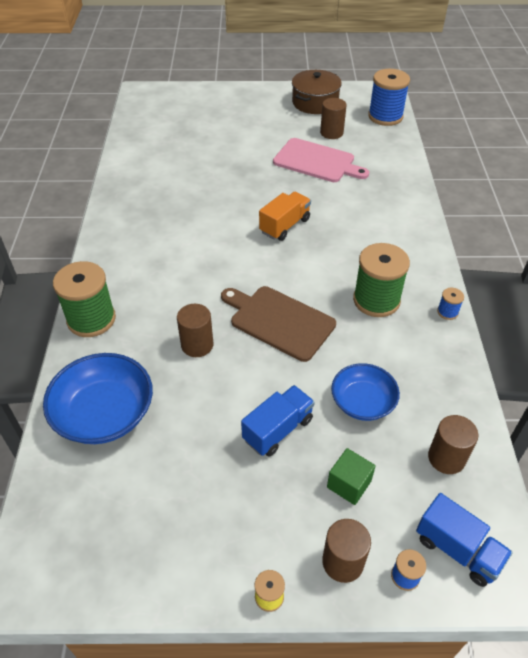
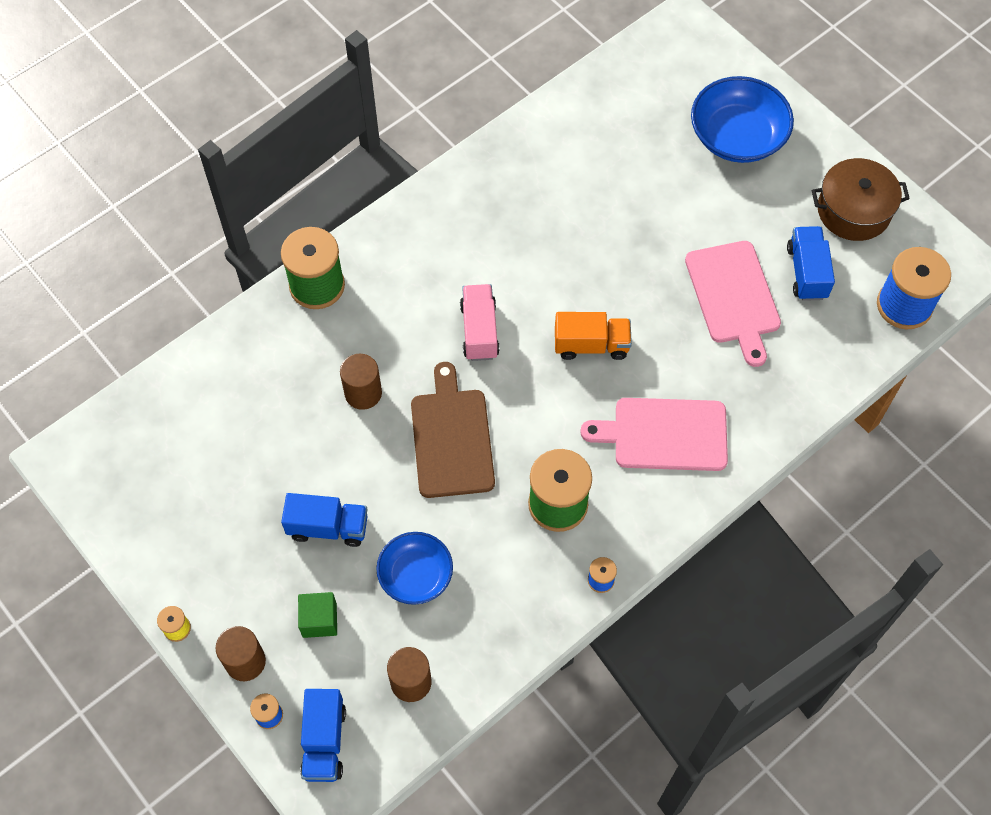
camera: 50 degrees right, 15 degrees up
blue bowl [43,353,153,444] -> blue bowl moved to [691,76,794,163]
brown cylinder [320,98,347,139] -> blue truck [787,226,835,301]
none -> pink truck [460,284,500,361]
none -> pink cutting board [580,398,728,471]

